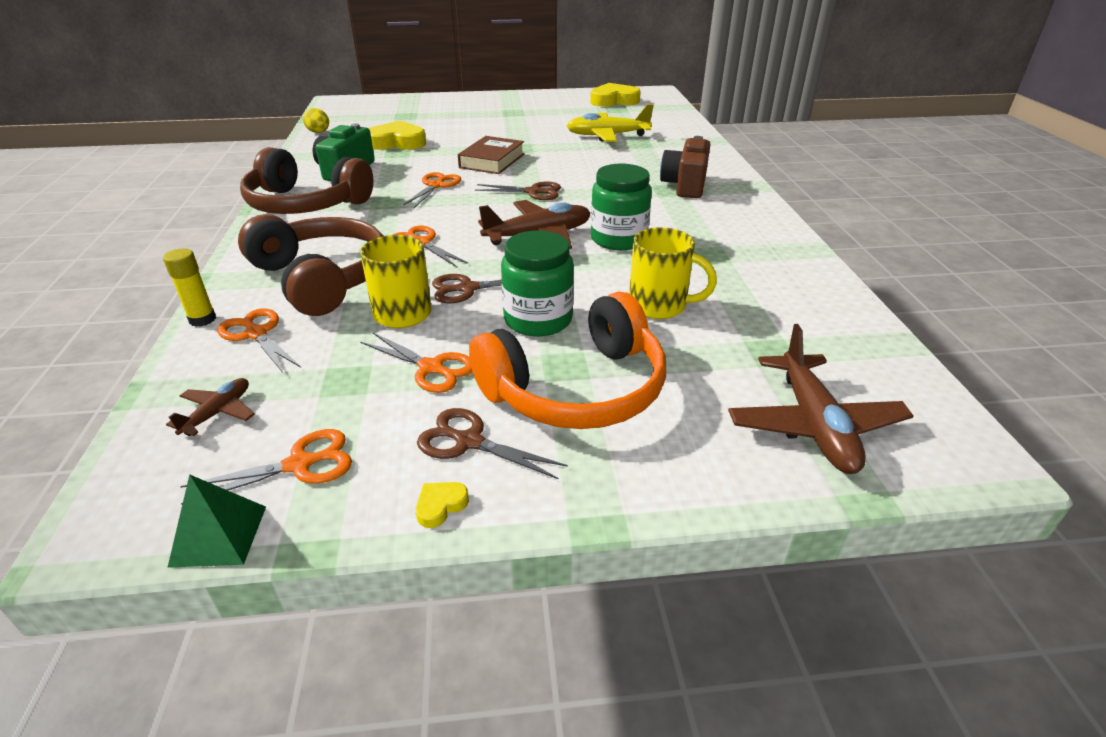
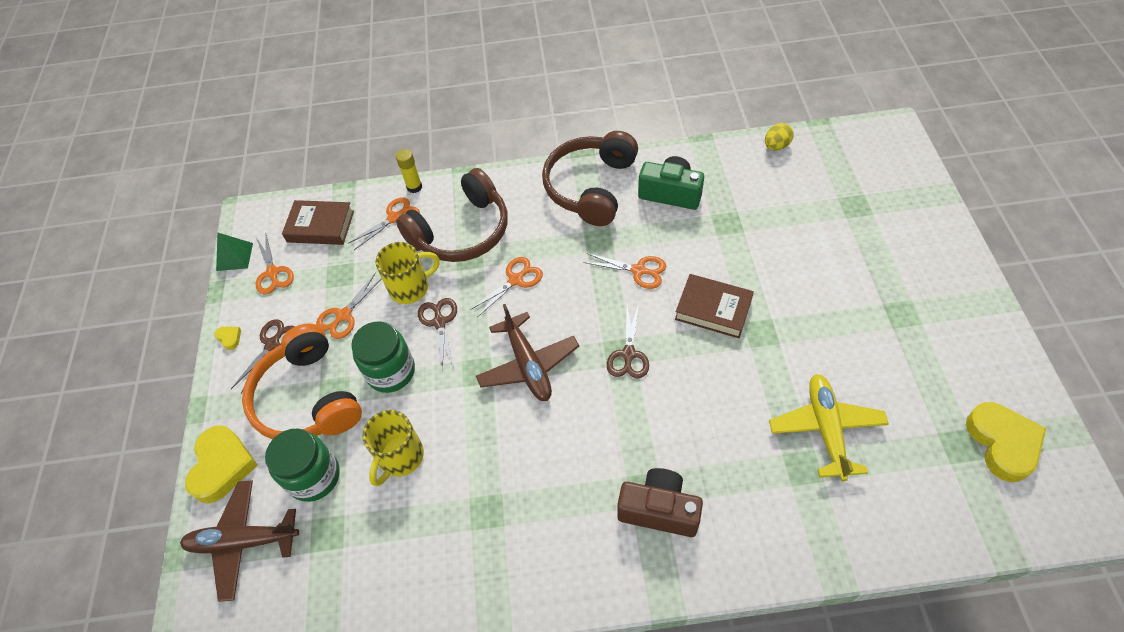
camera: 95 degrees right, 20 degrees up
brown plane [166,378,255,436] -> brown book [282,200,354,245]
yellow heart [368,120,426,150] -> yellow heart moved to [185,425,258,503]
green jar [591,164,652,250] -> green jar moved to [265,429,340,502]

